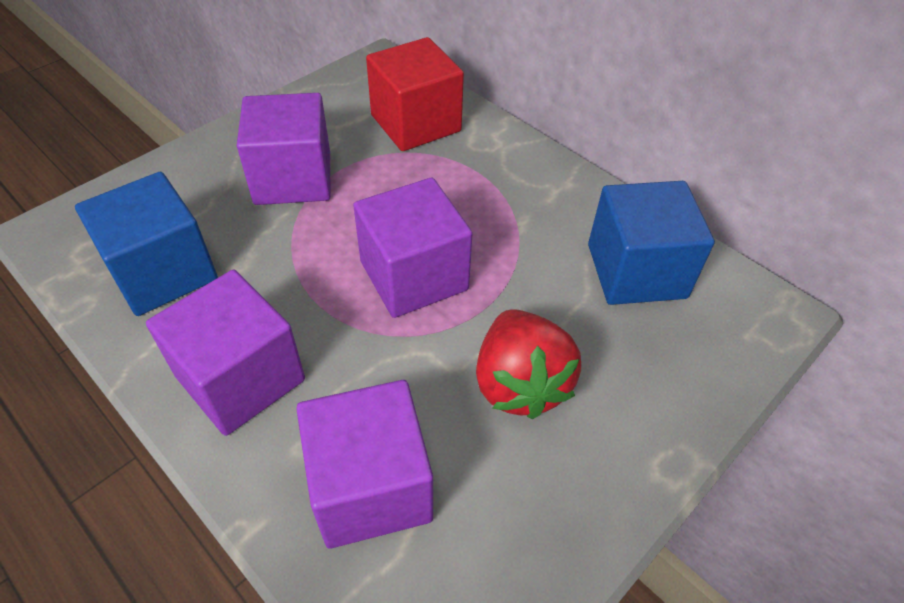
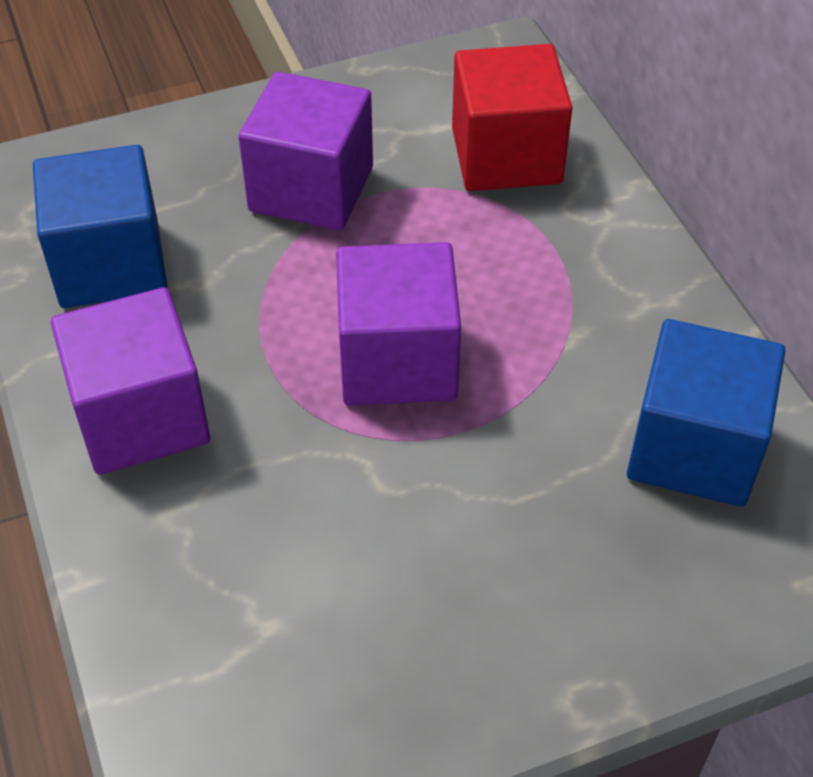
camera: 25 degrees right, 0 degrees up
purple cube [296,380,433,548] -> none
red strawberry [476,309,581,419] -> none

